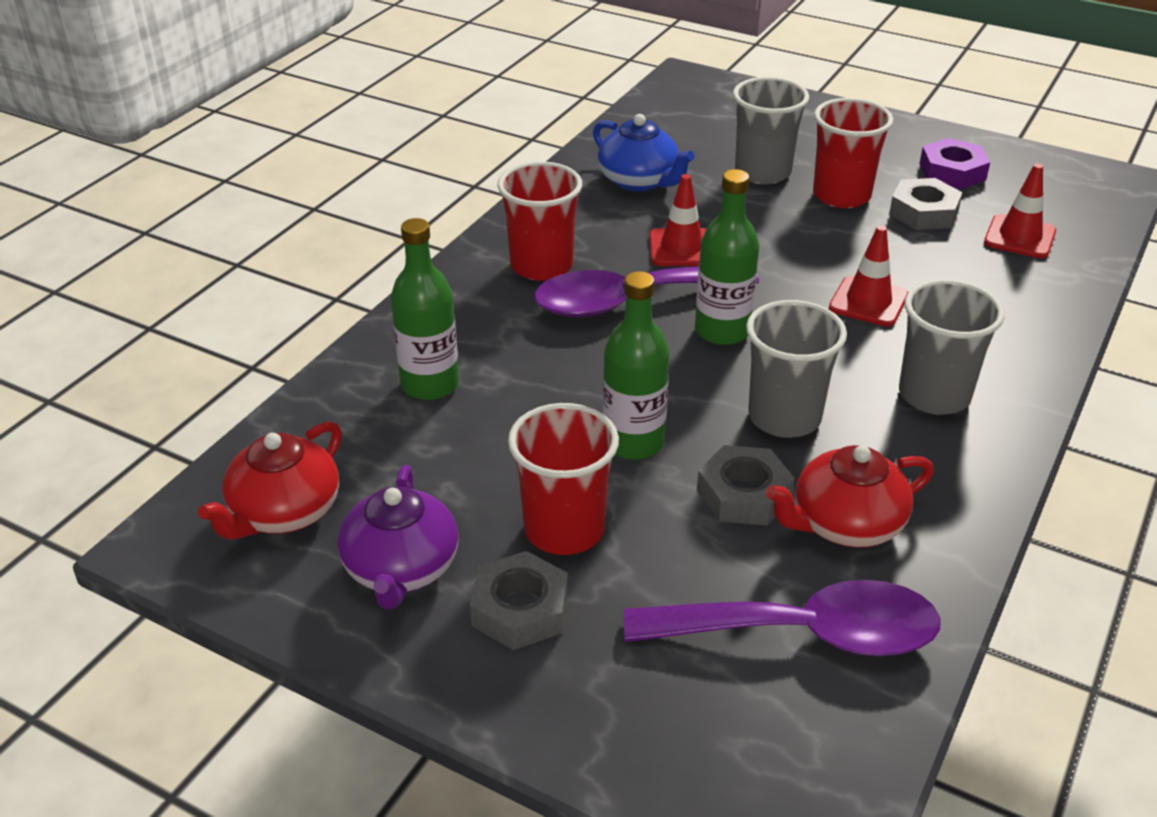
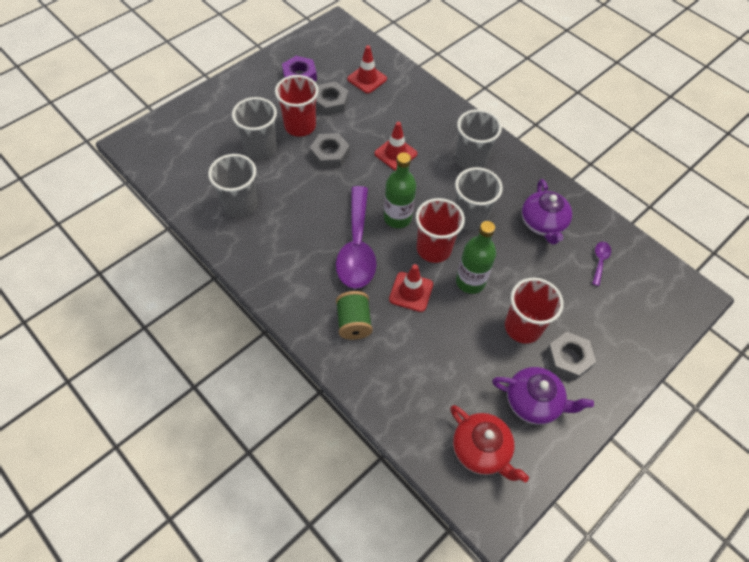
camera: 75 degrees left, 20 degrees up
green bottle [391,218,459,400] -> none
red cup [497,162,582,281] -> red cup moved to [416,198,465,263]
blue teapot [593,114,695,191] -> grey cup [208,154,258,218]
purple spoon [624,580,941,656] -> purple spoon [592,242,611,286], size x0.41
red traffic cone [649,174,706,266] -> red traffic cone moved to [389,264,433,312]
grey nut [697,445,795,526] -> grey nut moved to [310,133,350,168]
red teapot [765,445,934,548] -> purple teapot [522,179,572,245]
none -> green spool [336,291,373,340]

